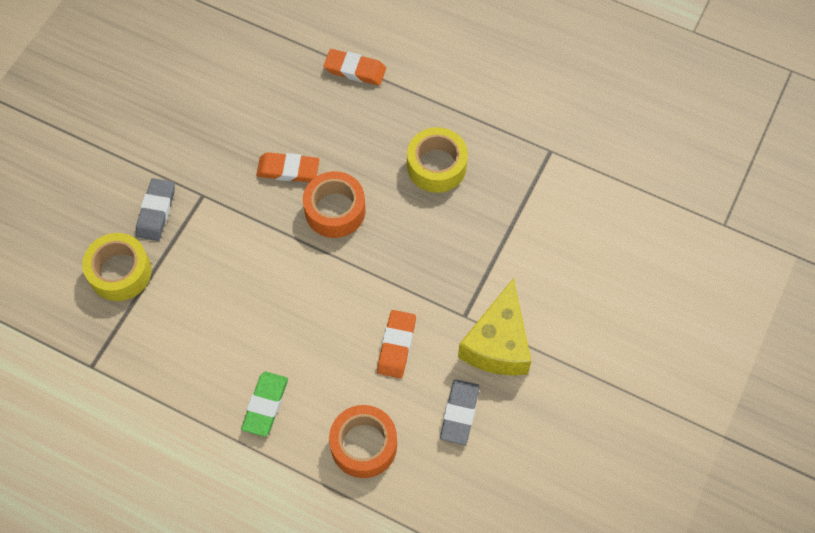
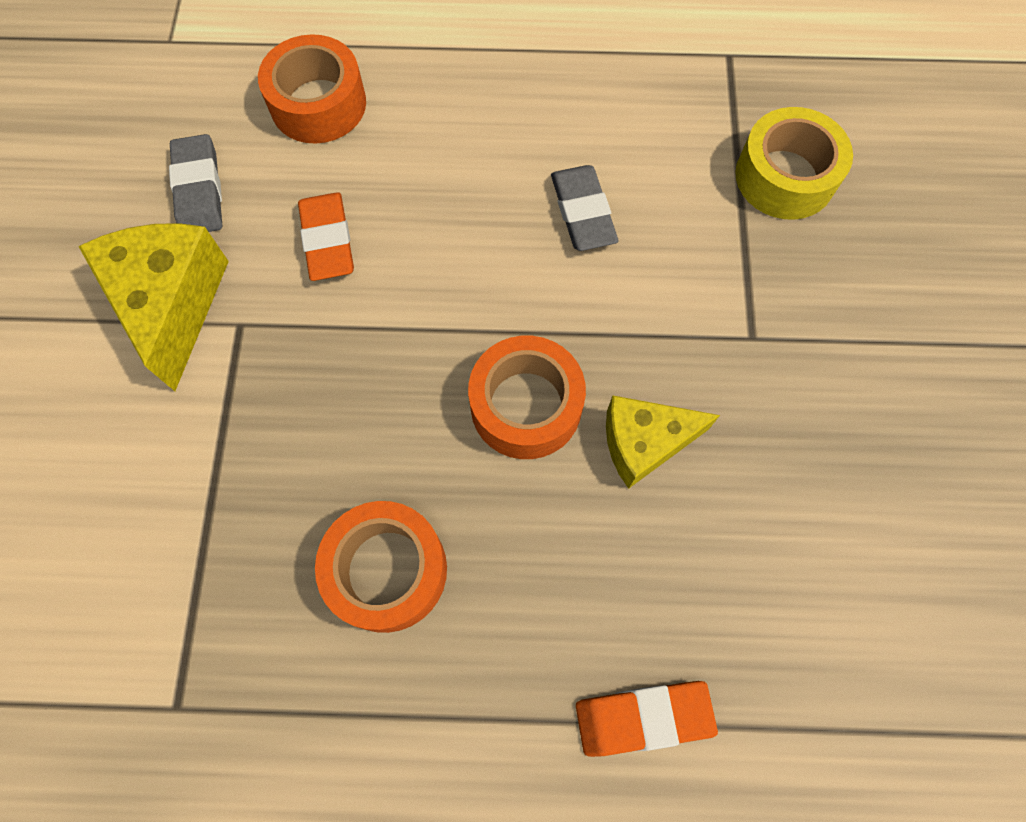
camera: 155 degrees right, 5 degrees up
grey eraser [136,178,175,241] -> grey eraser moved to [551,165,619,251]
green eraser [241,372,288,437] -> none
orange eraser [256,152,320,182] -> yellow cheese [606,395,720,489]
yellow tape [407,127,468,193] -> orange tape [315,501,447,633]

